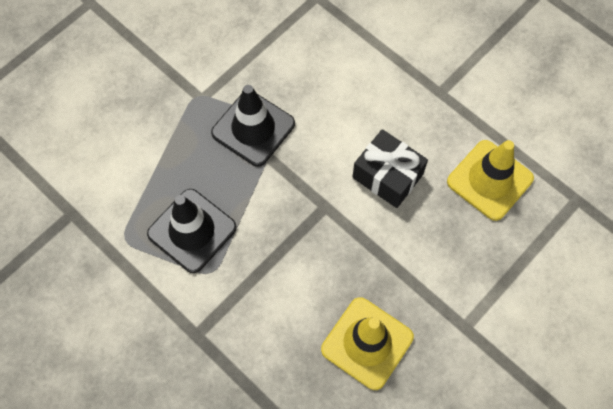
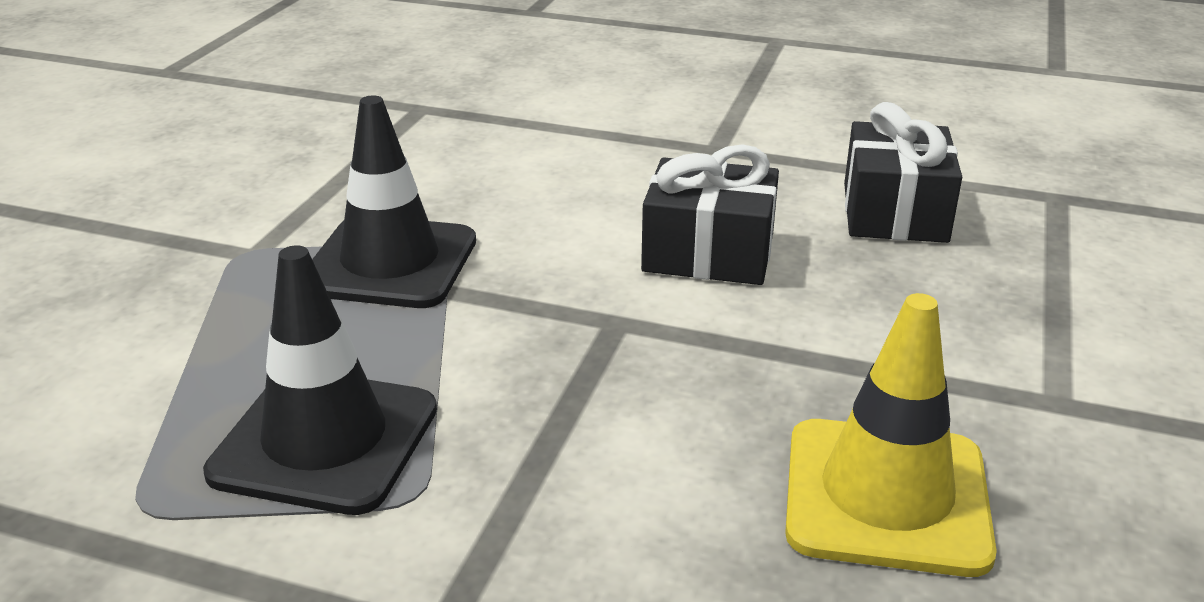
camera: 25 degrees left, 35 degrees down
yellow traffic cone [447,140,534,221] -> black gift [844,102,962,243]

